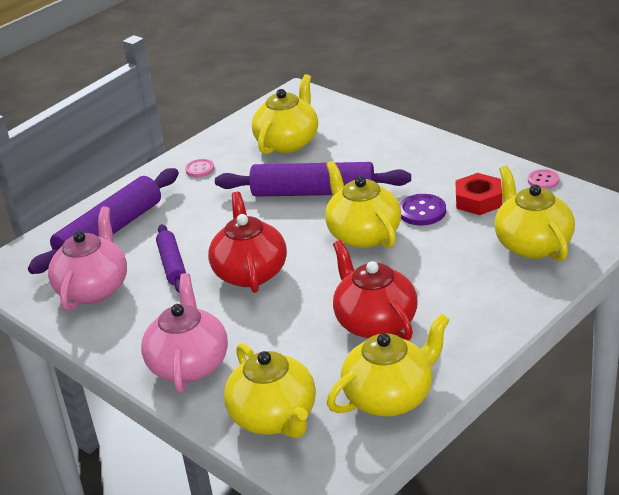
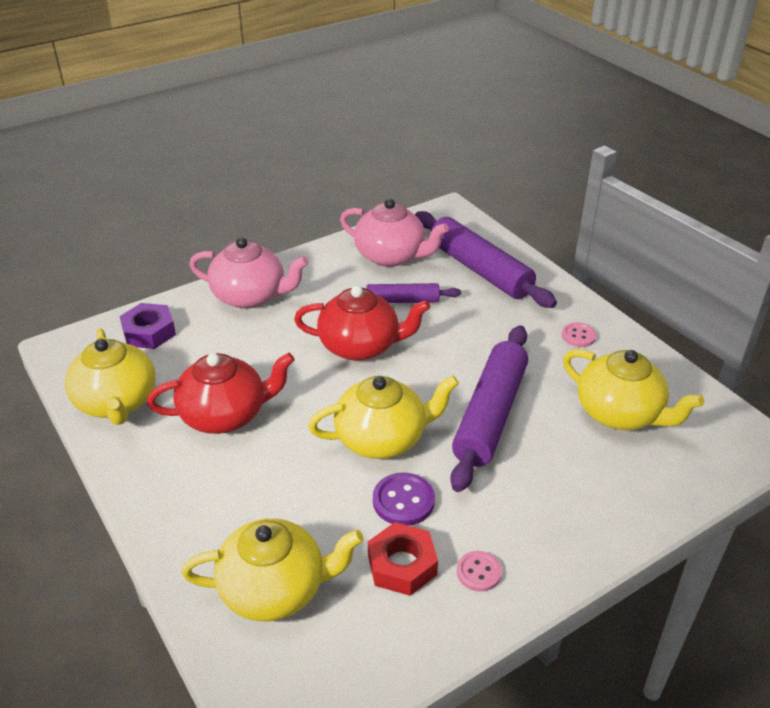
camera: 100 degrees right, 5 degrees up
yellow teapot [224,343,316,438] -> purple nut [119,303,176,349]
pink button [528,169,559,189] -> pink button moved to [457,551,502,592]

